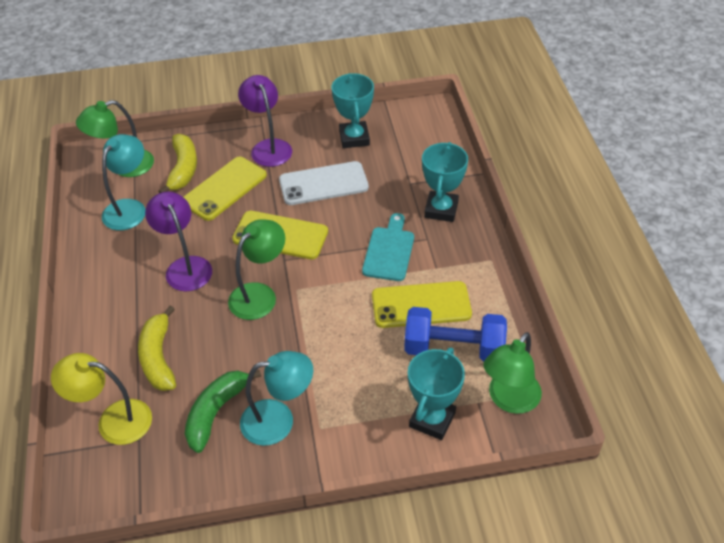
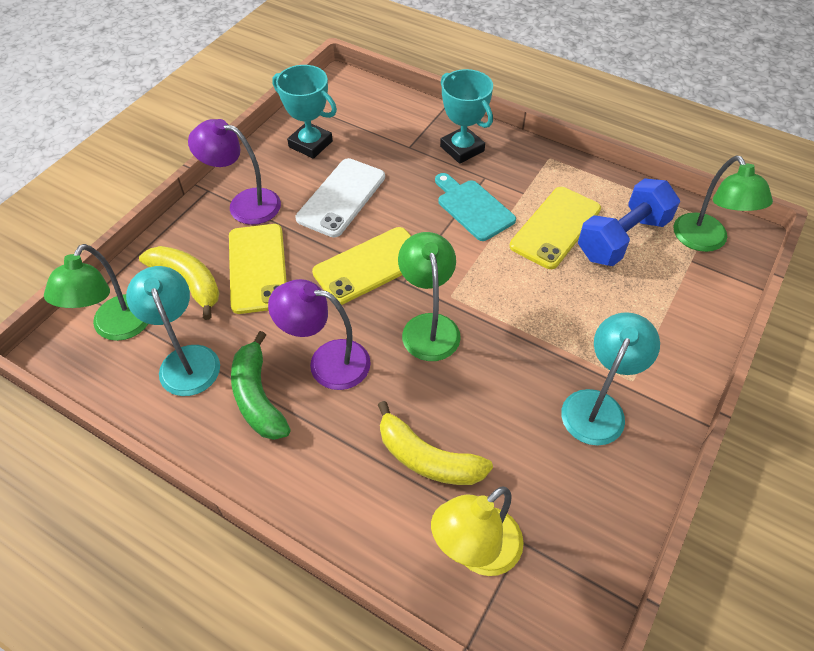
camera: 50 degrees left, 5 degrees up
green banana [185,370,261,453] -> green banana moved to [231,331,291,440]
turquoise trophy [408,348,465,440] -> none

